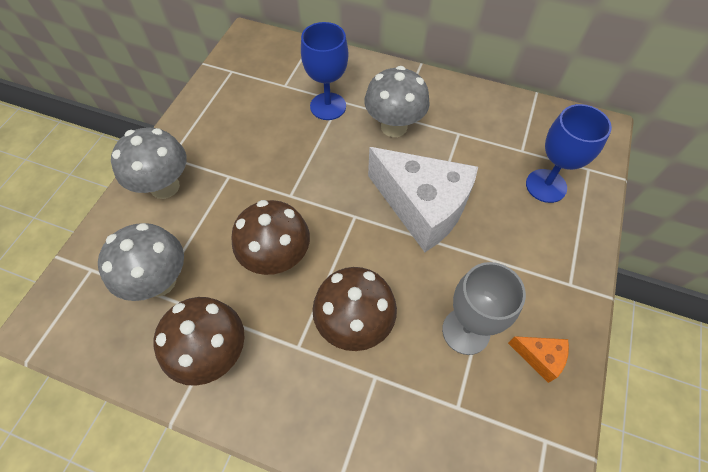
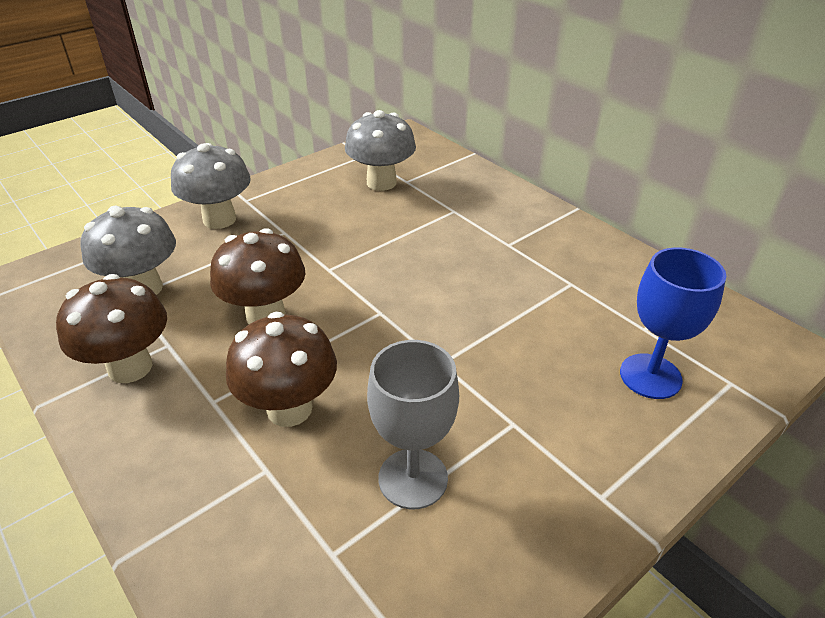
camera: 30 degrees right, 20 degrees down
blue goblet [301,22,348,120] -> none
grey mushroom [364,66,430,137] -> grey mushroom moved to [345,110,416,191]
white cheese [368,147,478,252] -> none
orange cheese [508,336,569,383] -> none

